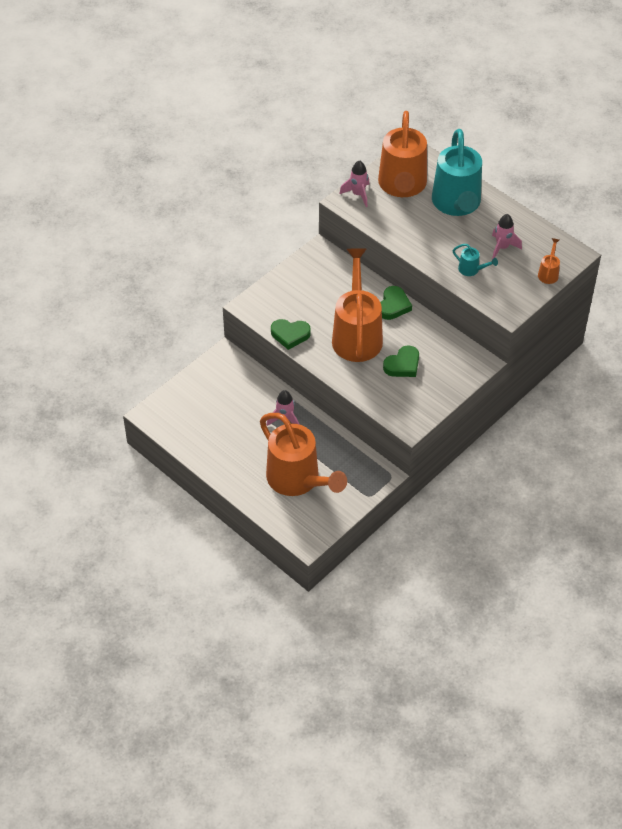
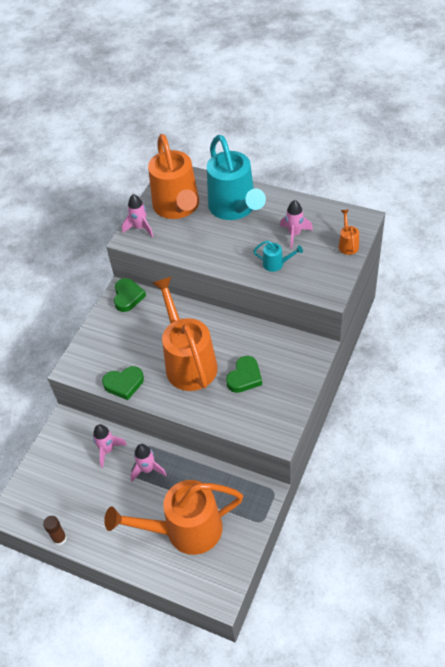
camera: 15 degrees left, 0 degrees up
orange watering can [260,413,347,496] -> orange watering can turned 135 degrees clockwise [104,480,243,555]
green heart [380,286,412,320] -> green heart moved to [114,278,146,312]
none -> brown glue stick [43,516,67,545]
none -> pink rocket [93,424,127,468]

